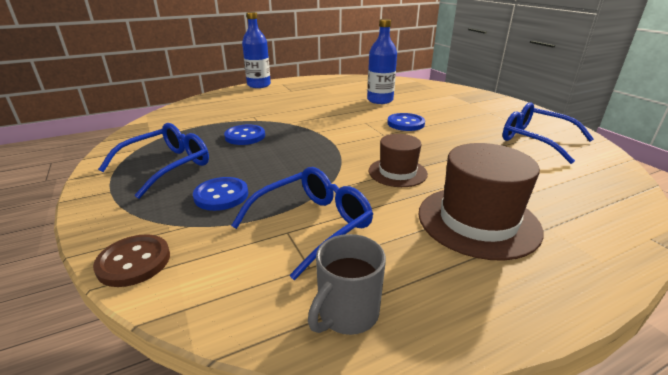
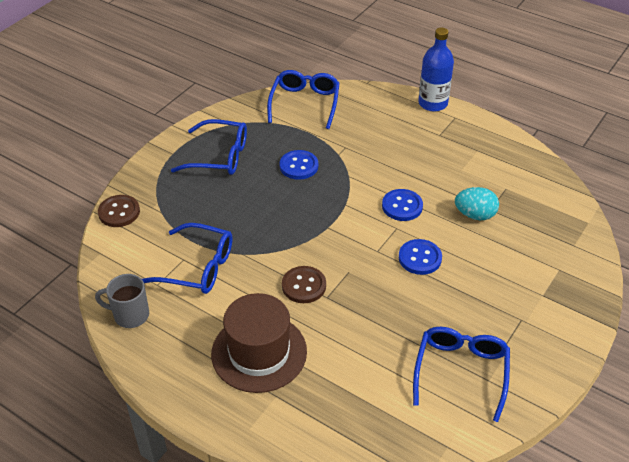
camera: 60 degrees right, 15 degrees up
blue button [193,177,248,211] -> blue button moved to [382,189,423,221]
blue bottle [367,19,397,104] -> turquoise egg [455,187,499,220]
brown hat [369,134,428,187] -> brown button [282,266,326,303]
none -> blue glasses [267,70,340,129]

